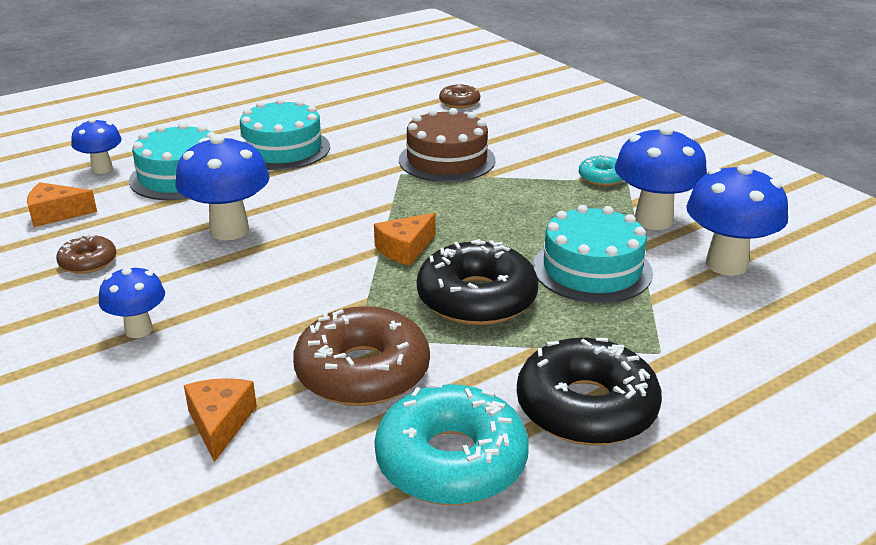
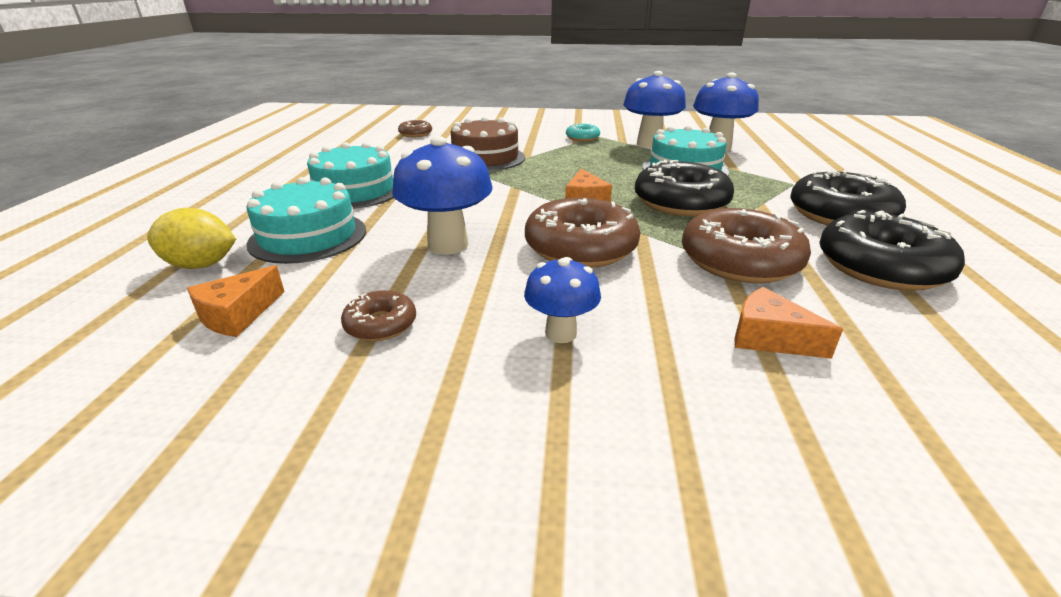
camera: 50 degrees left, 0 degrees up
blue mushroom [71,118,122,174] -> yellow lemon [147,208,236,269]
turquoise donut [374,383,529,505] -> black donut [819,210,965,291]
none -> brown donut [525,198,640,268]

